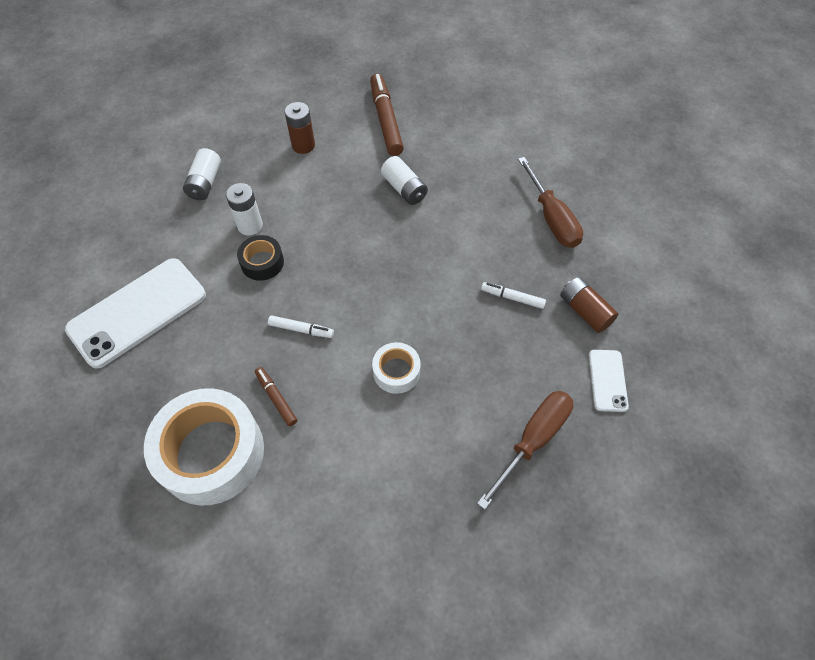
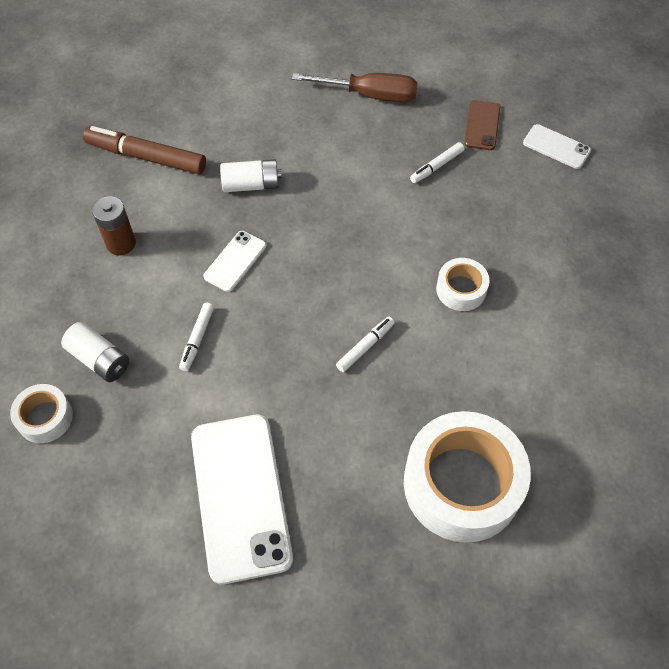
camera: 60 degrees left, 0 degrees up
white battery [226,183,263,236] -> white marker [179,303,214,371]
black tape [237,235,284,281] -> none
brown marker [255,367,297,426] -> none
brown screwdriver [477,391,573,510] -> none
brown battery [560,277,619,333] -> brown phone [464,100,500,150]
none -> white tape [10,384,73,443]
none -> white phone [203,231,266,292]

